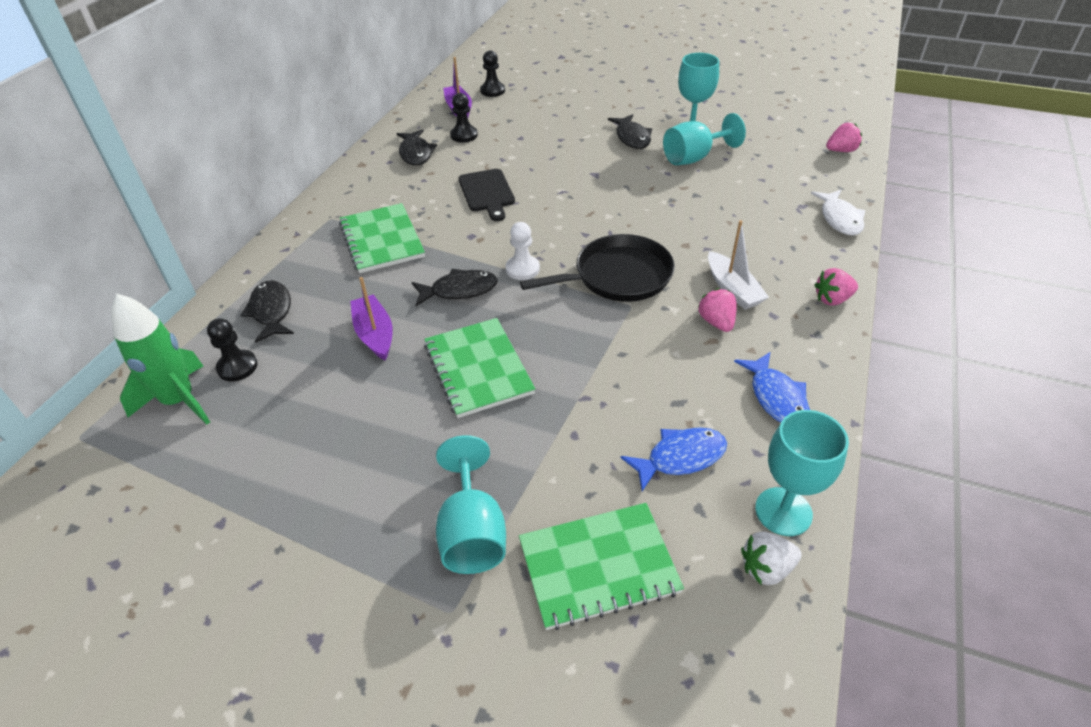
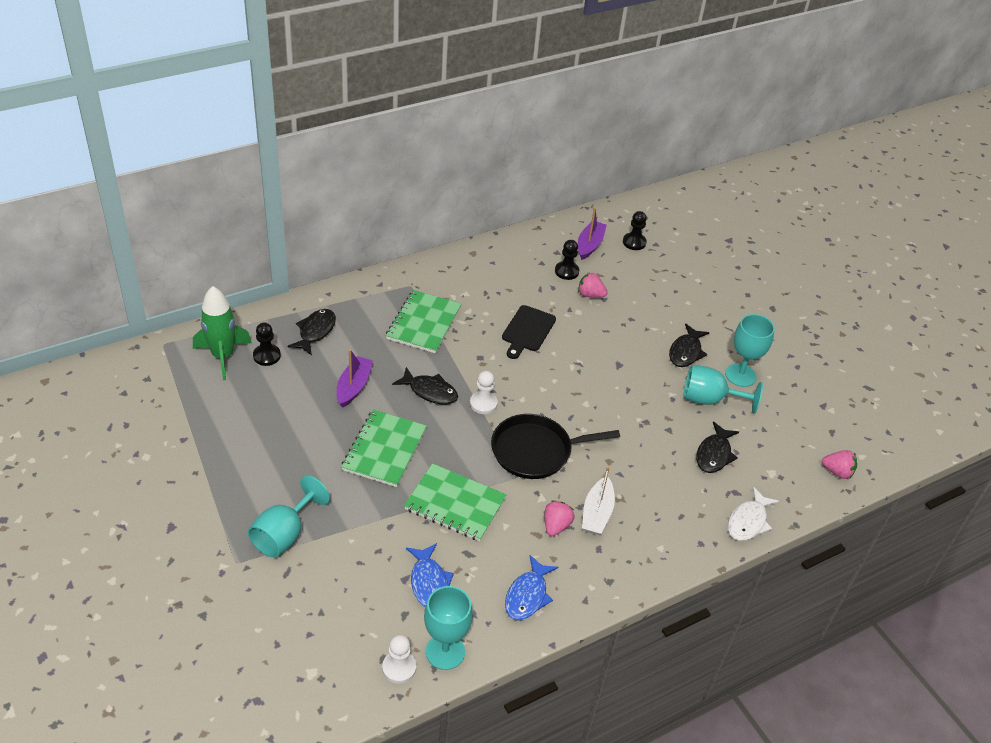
camera: 35 degrees right, 0 degrees up
black fish [396,129,437,165] -> black fish moved to [696,421,739,473]
green notebook [519,503,684,630] -> green notebook moved to [404,463,507,541]
black pan [520,234,675,302] -> black pan turned 150 degrees clockwise [491,414,620,479]
blue fish [621,427,727,491] -> blue fish turned 60 degrees clockwise [406,543,454,607]
white strawberry [741,531,802,585] -> white pawn [382,635,416,684]
pink strawberry [814,268,858,306] -> pink strawberry moved to [578,272,607,298]

